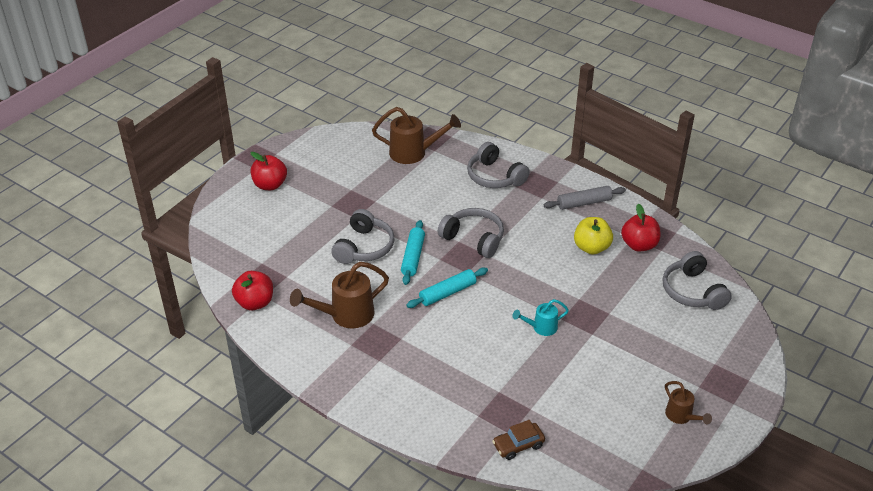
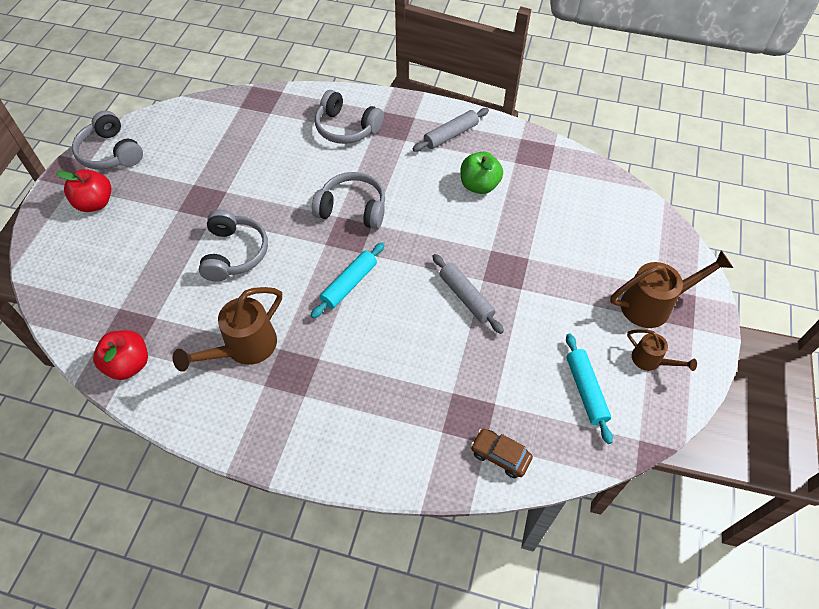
camera: 20 degrees left, 15 degrees up
brown watering can [372,107,461,164] -> brown watering can moved to [610,250,733,328]
turquoise rolling pin [401,220,425,285] -> turquoise rolling pin moved to [566,333,613,444]
brown car [492,420,545,460] -> brown car turned 75 degrees clockwise [471,428,533,478]
turquoise watering can [513,299,569,336] -> grey rolling pin [432,254,504,334]
yellow apple [574,217,613,254] -> green apple [461,152,503,194]
red apple [621,204,660,252] -> none
grey headphones [663,251,732,310] -> grey headphones moved to [72,111,143,169]

